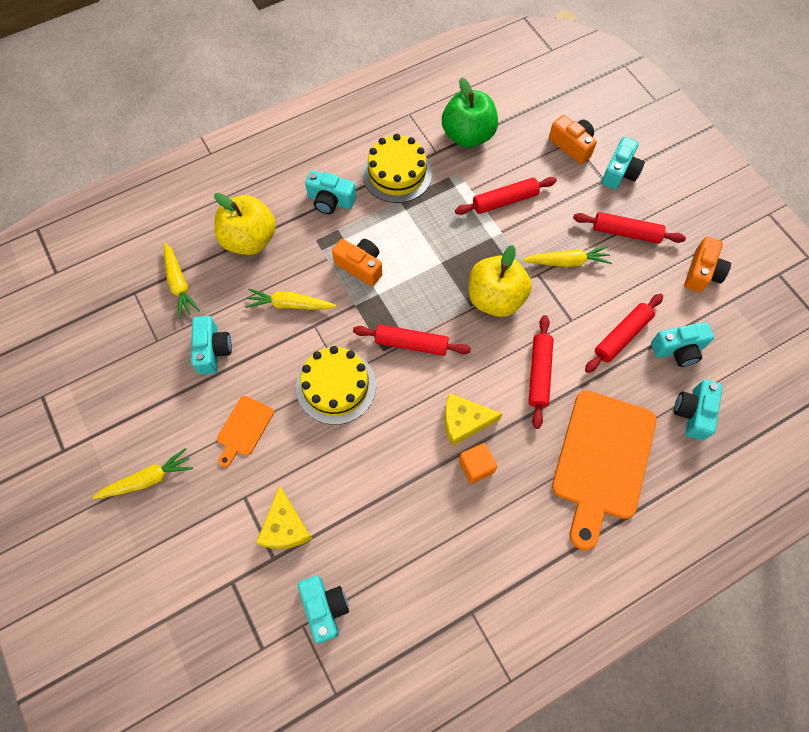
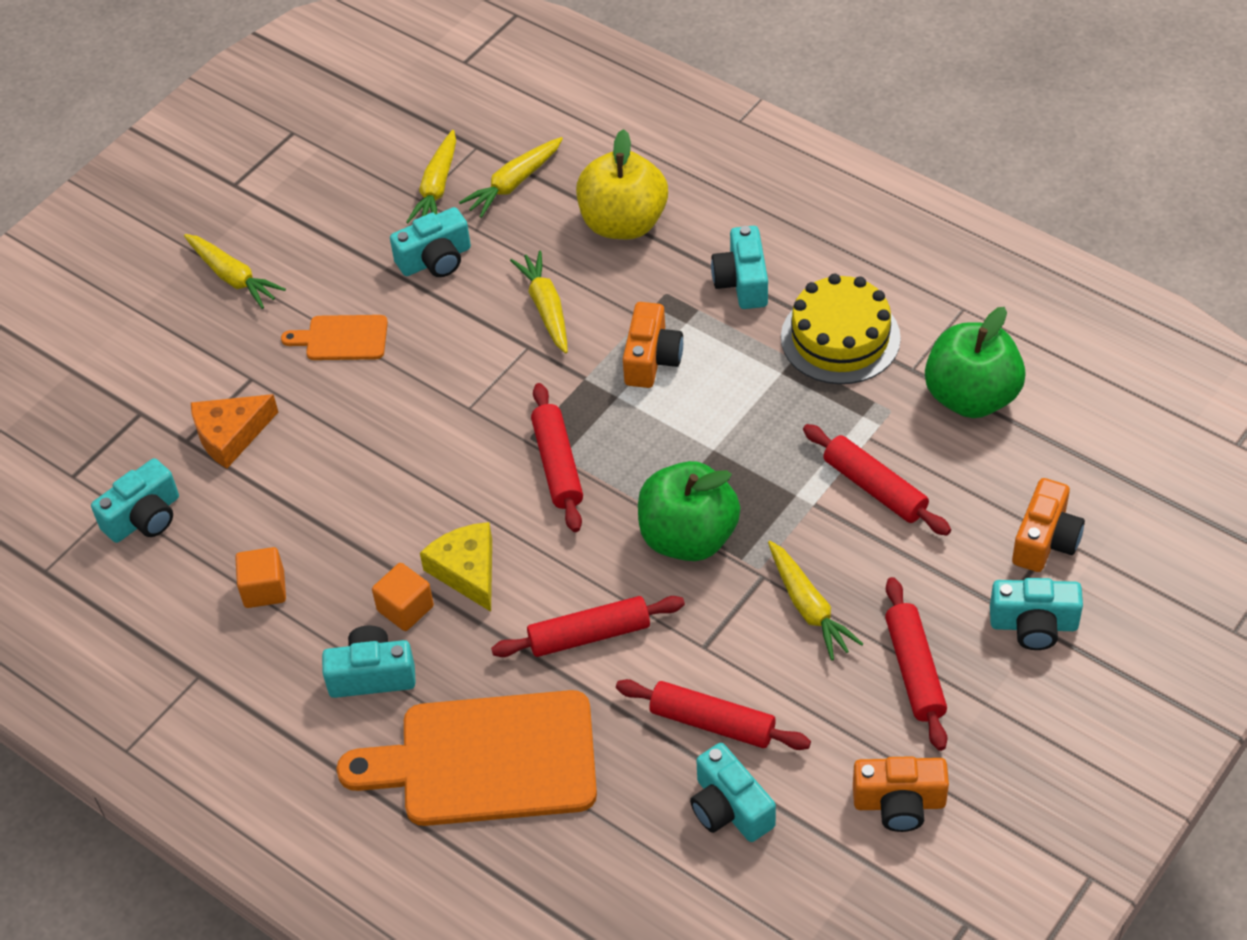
camera: 70 degrees right, 15 degrees down
yellow cheese [256,485,312,549] -> orange cheese [191,394,278,469]
yellow cake [296,346,376,425] -> none
yellow apple [469,245,532,317] -> green apple [638,461,740,561]
turquoise camera [674,380,723,441] -> turquoise camera moved to [322,626,416,698]
none -> orange cube [235,547,286,608]
none -> yellow carrot [406,130,456,223]

